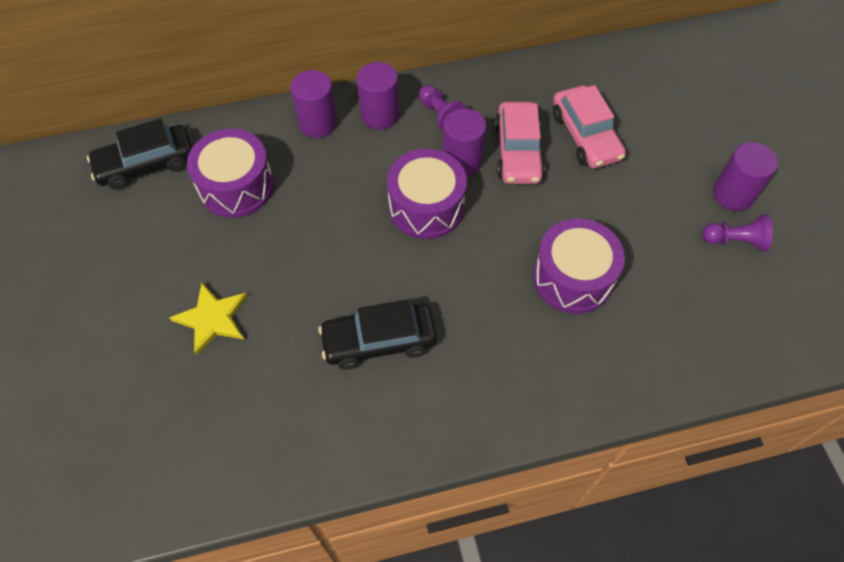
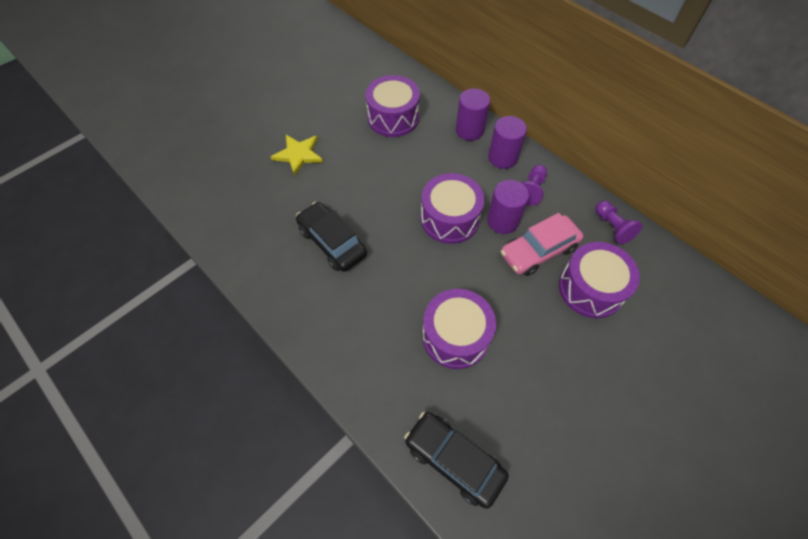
camera: 60 degrees right, 0 degrees up
black car [87,119,192,190] -> black car moved to [404,412,509,509]
pink car [553,85,626,168] -> purple drum [559,242,640,318]
purple pawn [702,215,773,252] -> purple pawn moved to [595,201,642,245]
purple cylinder [713,142,778,211] -> none

